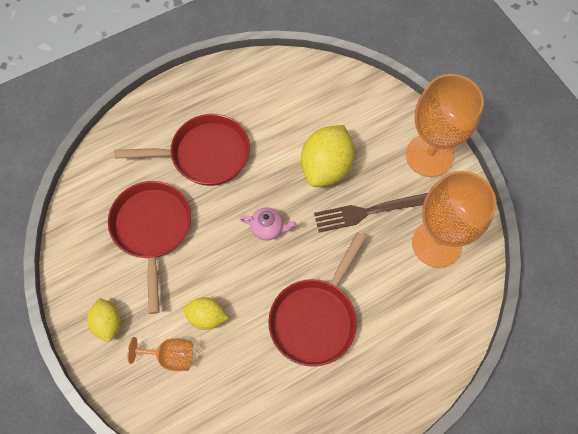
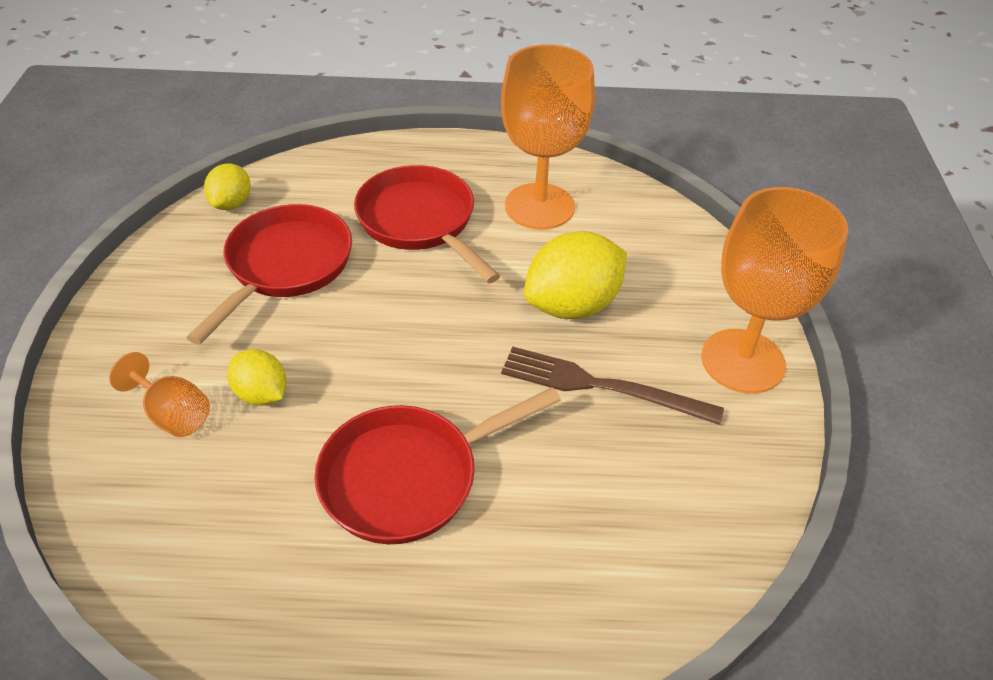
camera: 30 degrees right, 20 degrees down
yellow lemon [87,298,121,342] -> yellow lemon moved to [204,163,251,210]
red pan [114,114,250,186] -> red pan turned 150 degrees counterclockwise [354,165,500,283]
pink teapot [239,207,296,240] -> none
orange goblet [412,171,496,268] -> orange goblet moved to [501,44,595,230]

